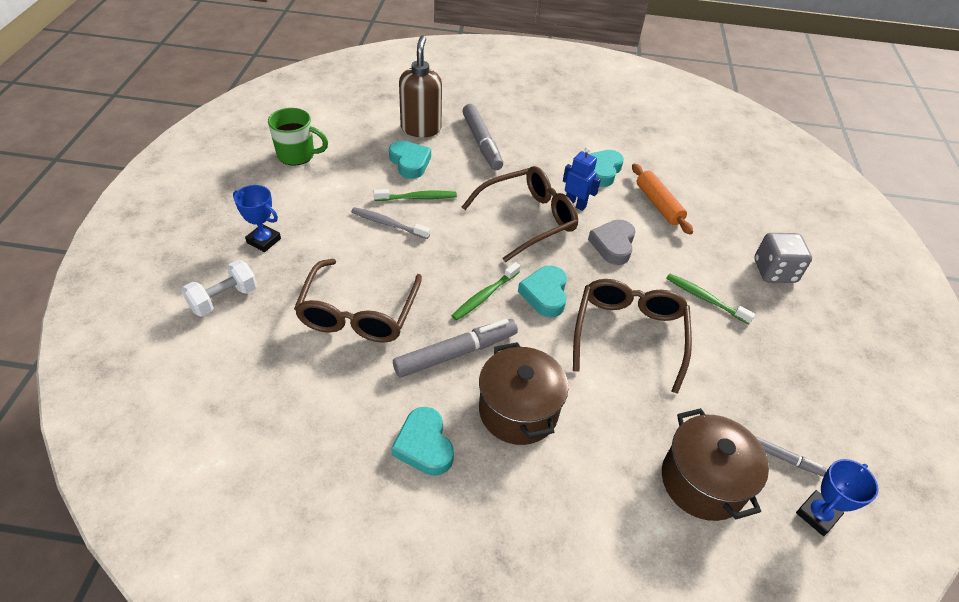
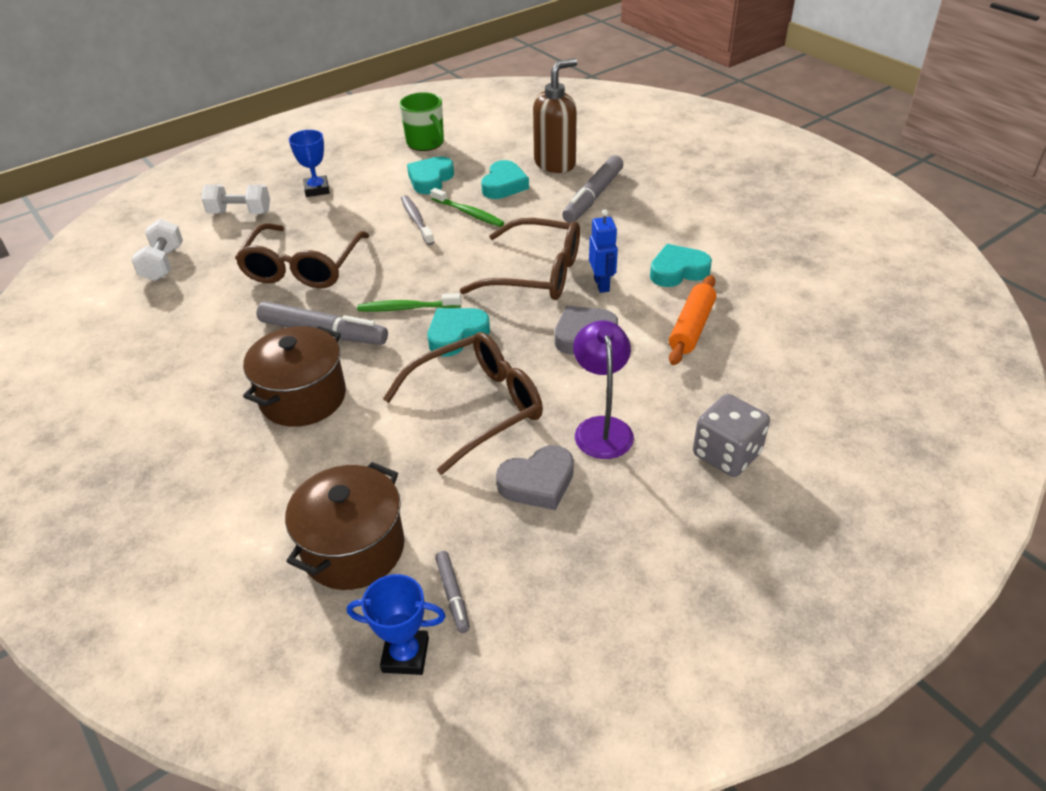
camera: 50 degrees right, 5 degrees down
brown glasses [294,259,422,343] -> brown glasses turned 45 degrees counterclockwise [235,223,369,288]
turquoise heart [391,407,454,476] -> turquoise heart moved to [407,156,454,194]
green toothbrush [666,274,755,324] -> purple lamp [573,320,634,459]
none -> white dumbbell [131,219,183,281]
none -> grey heart [496,445,574,510]

